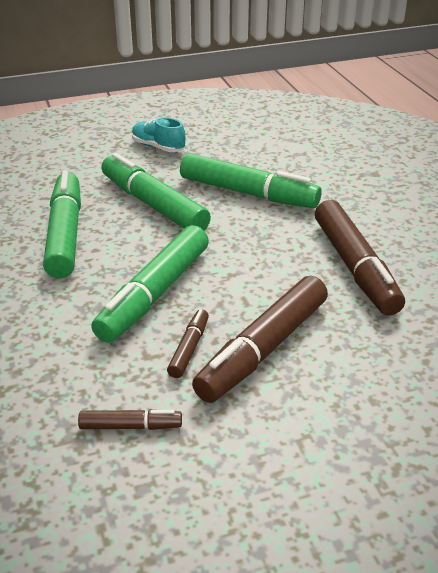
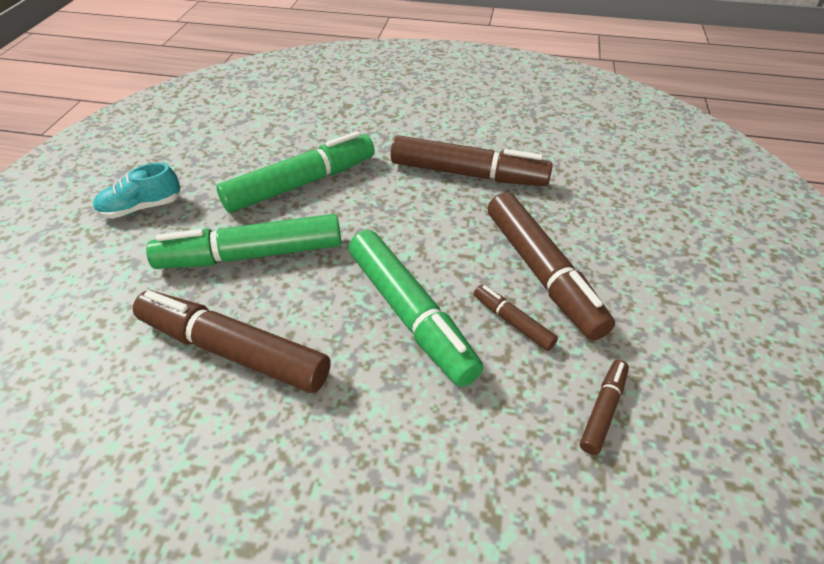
camera: 60 degrees left, 10 degrees up
green marker [43,170,81,278] -> brown marker [133,290,331,393]

